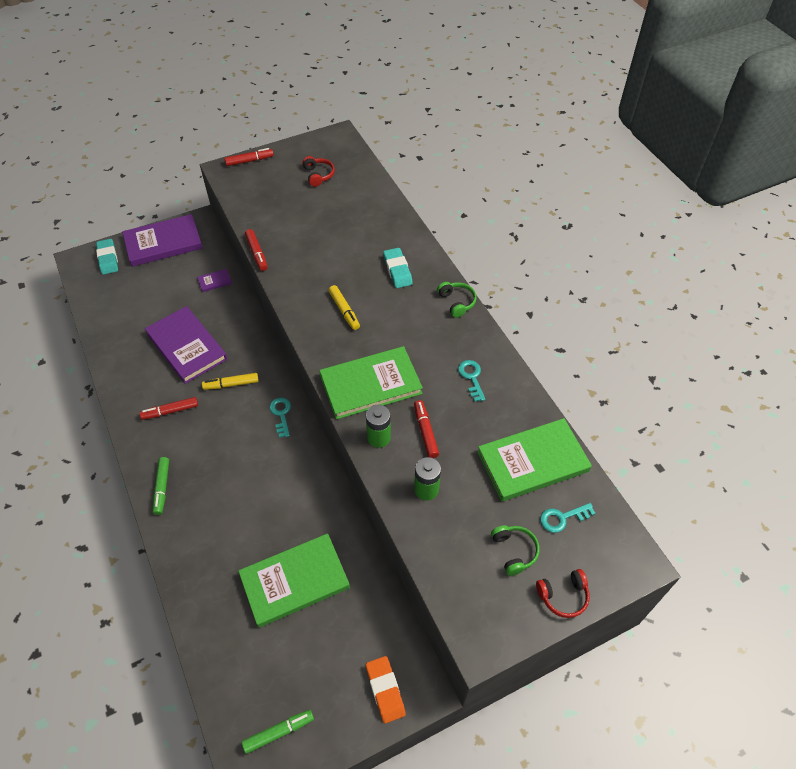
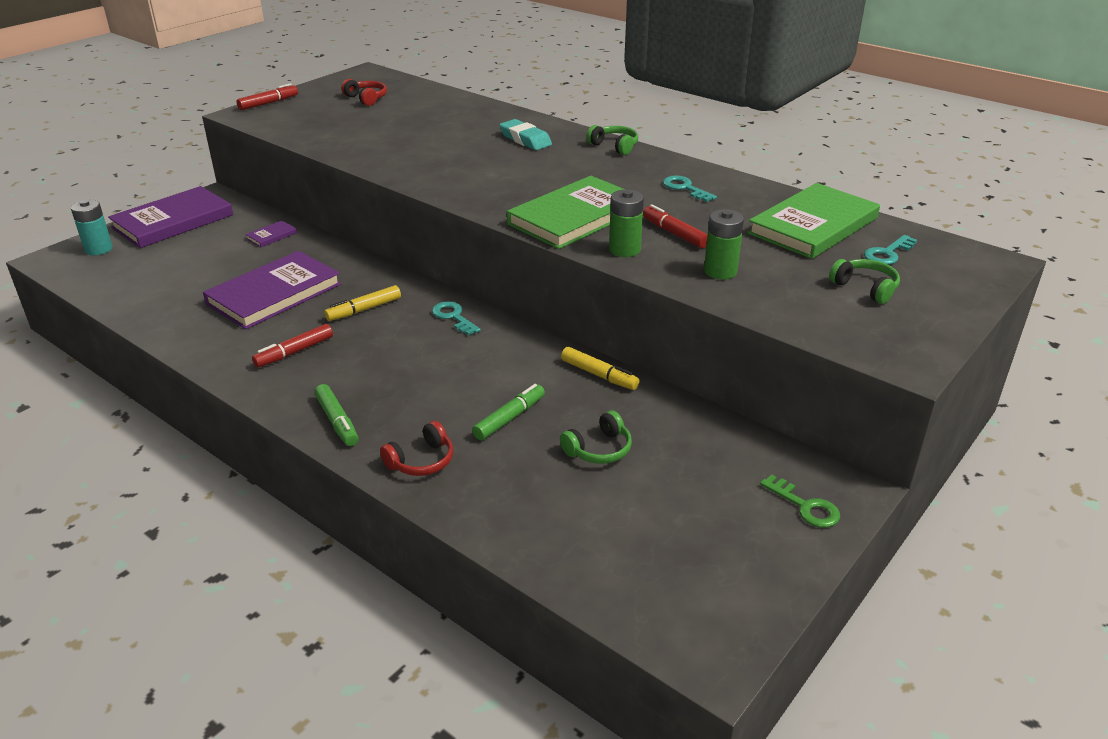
camera: 25 degrees left, 20 degrees down
turquoise eraser [96,239,118,275] -> turquoise battery [71,200,113,255]
purple book [145,306,228,384] -> purple book turned 75 degrees counterclockwise [203,251,341,329]
green book [238,533,350,628] -> green headphones [560,410,632,464]
green marker [242,710,314,754] -> green marker moved to [472,384,545,440]
red marker [245,229,268,271] -> none
yellow marker [328,285,360,330] -> yellow marker moved to [561,347,639,390]
orange eraser [366,656,406,724] -> green key [760,475,840,528]
red headphones [536,569,590,618] -> red headphones moved to [380,421,453,476]

